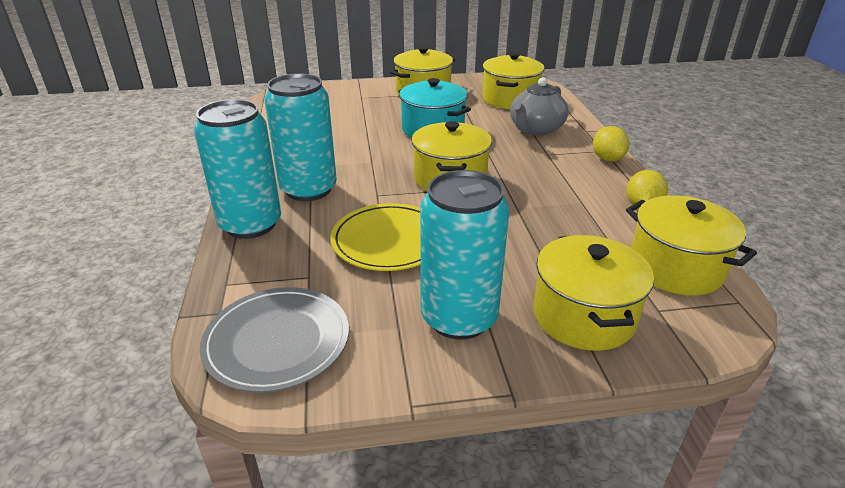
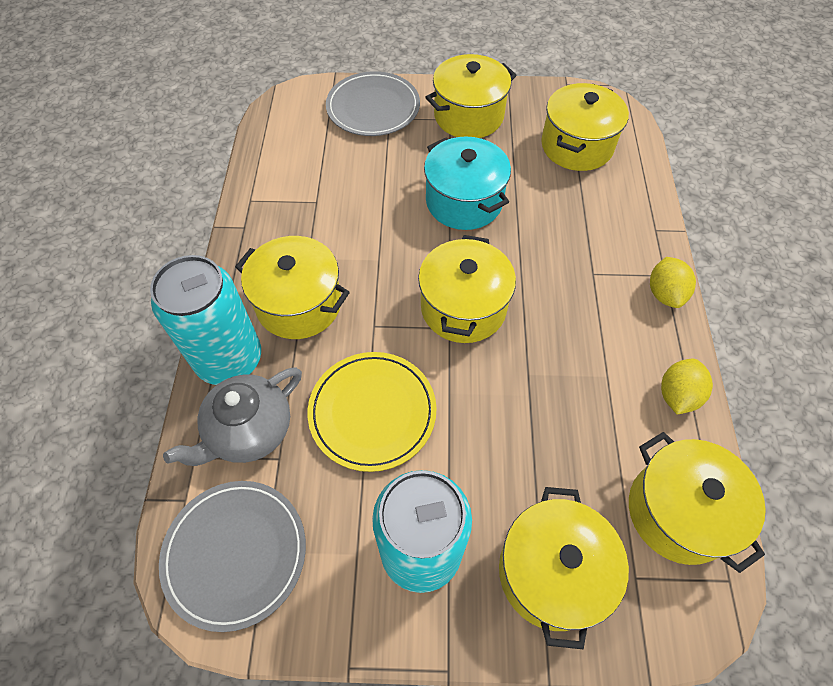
camera: 10 degrees right, 25 degrees up
turquoise can [264,73,337,201] -> yellow pot [235,236,350,339]
grey teapot [510,77,569,136] -> grey teapot moved to [163,367,302,466]
none -> grey plate [326,71,420,136]

